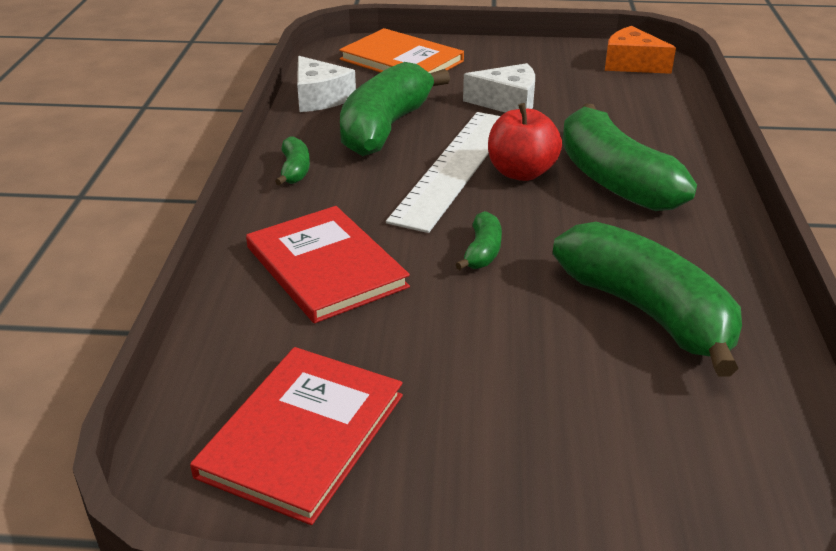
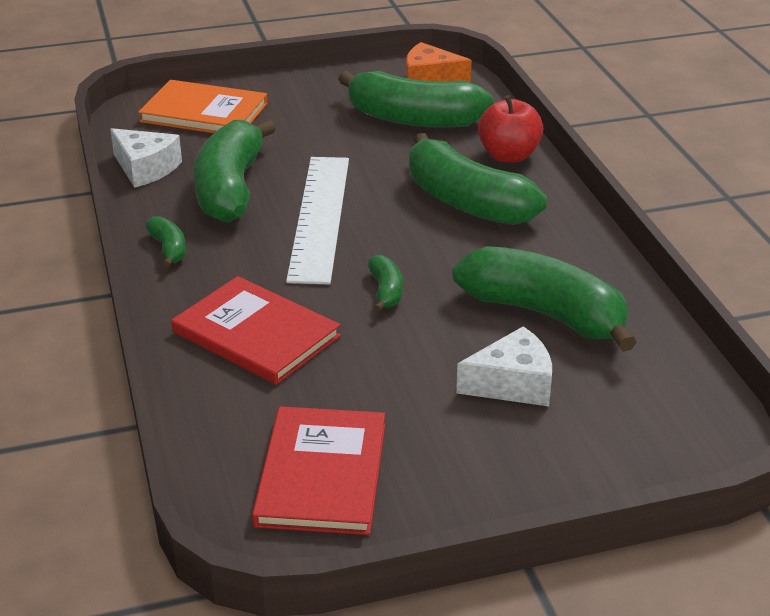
camera: 20 degrees left, 0 degrees up
white cheese [463,63,535,113] -> white cheese moved to [456,326,552,406]
red apple [488,103,562,181] -> red apple moved to [478,95,543,163]
none -> green banana [338,71,493,128]

